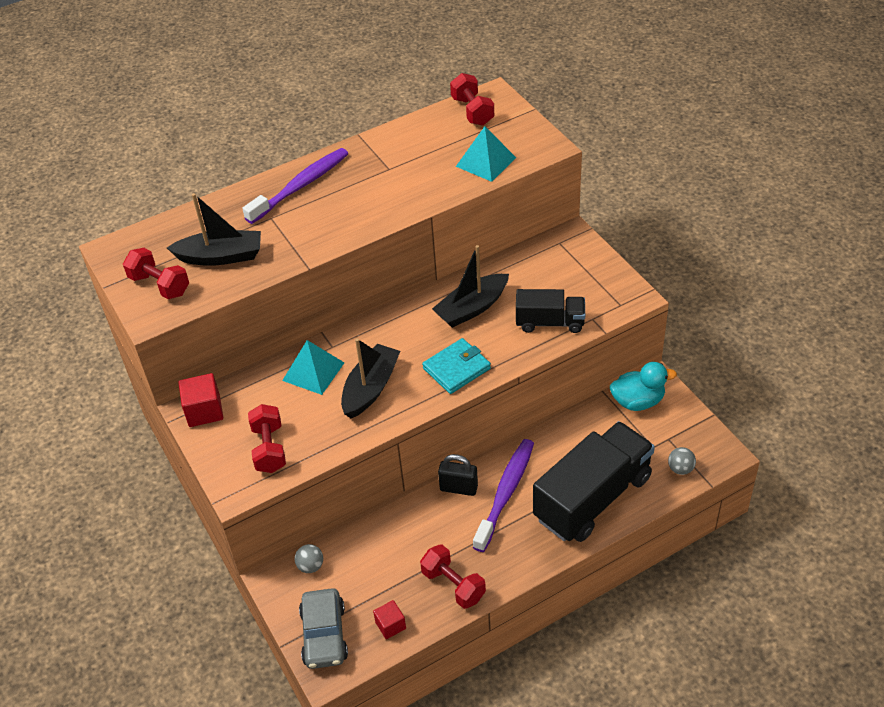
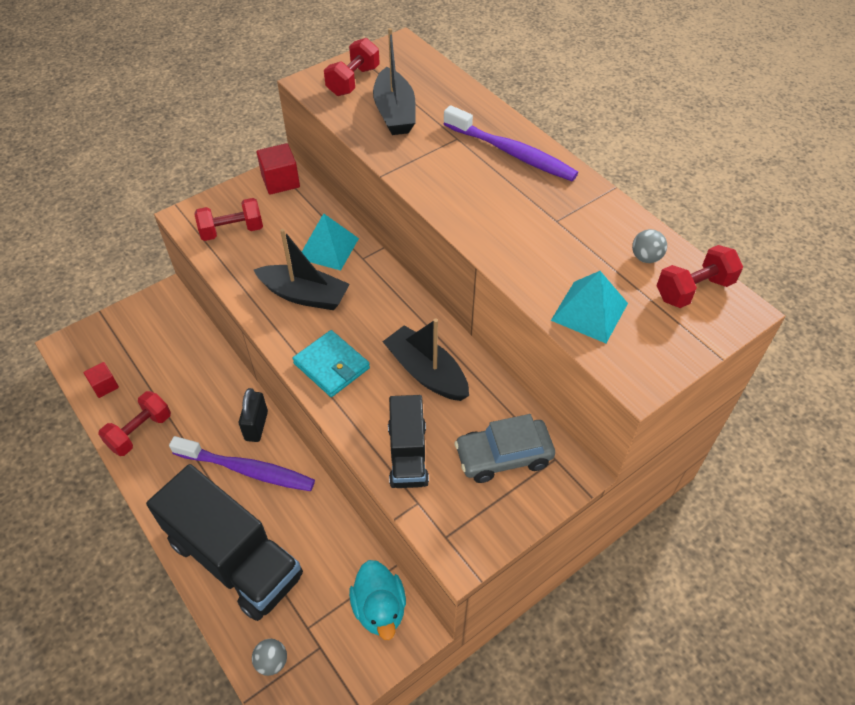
camera: 80 degrees right, 5 degrees up
grey ball [295,544,323,573] -> grey ball moved to [632,229,667,263]
grey car [299,588,348,669] -> grey car moved to [454,414,555,483]

